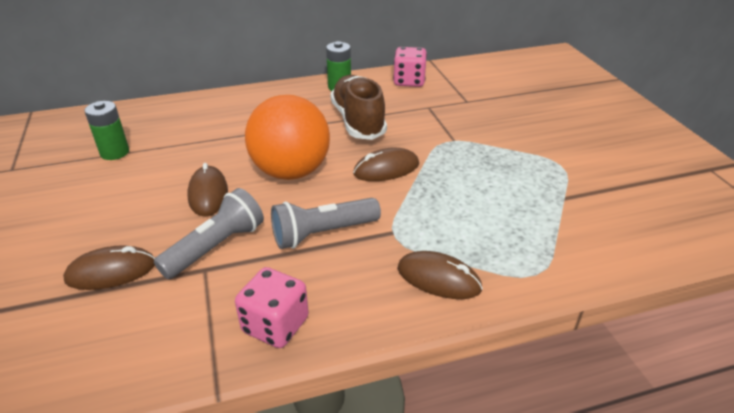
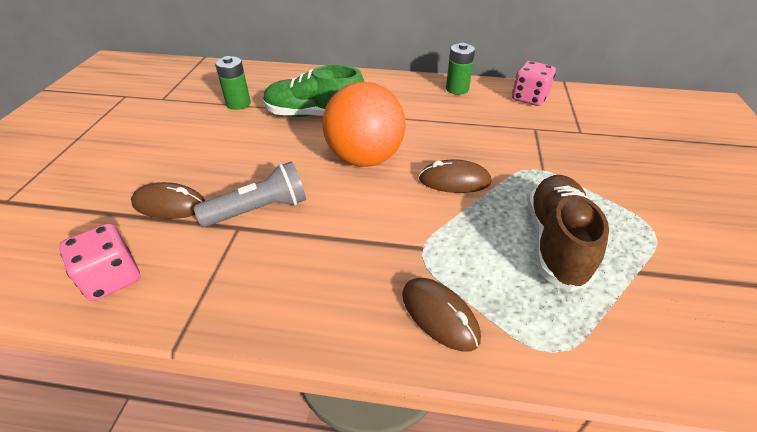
camera: 25 degrees right, 5 degrees up
brown mouse [187,163,228,216] -> none
pink dice [235,267,309,348] -> pink dice moved to [59,223,140,301]
grey flashlight [271,198,381,249] -> none
brown shoe [330,75,387,140] -> brown shoe moved to [528,175,609,291]
none -> green shoe [263,65,364,117]

